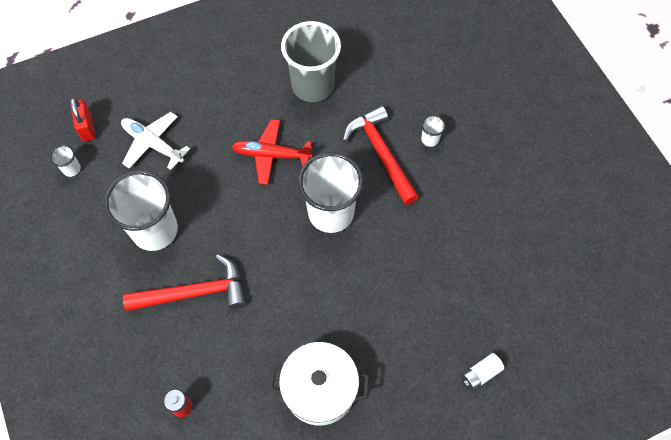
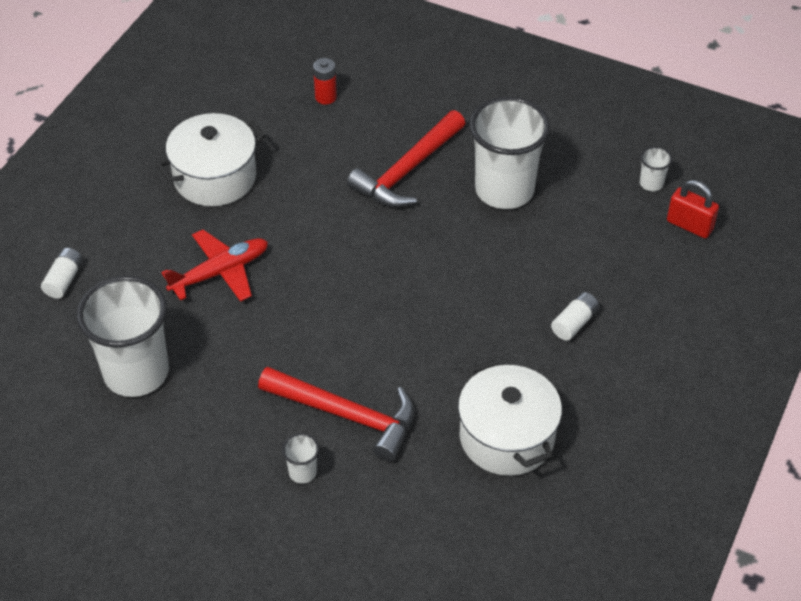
camera: 140 degrees right, 15 degrees down
white plane [121,112,190,170] -> none
red plane [231,119,313,185] -> red plane moved to [161,230,268,302]
grey cup [281,21,341,102] -> white pot [458,360,562,476]
white cup [298,152,364,233] -> white cup moved to [77,276,169,397]
none -> white battery [551,292,599,341]

